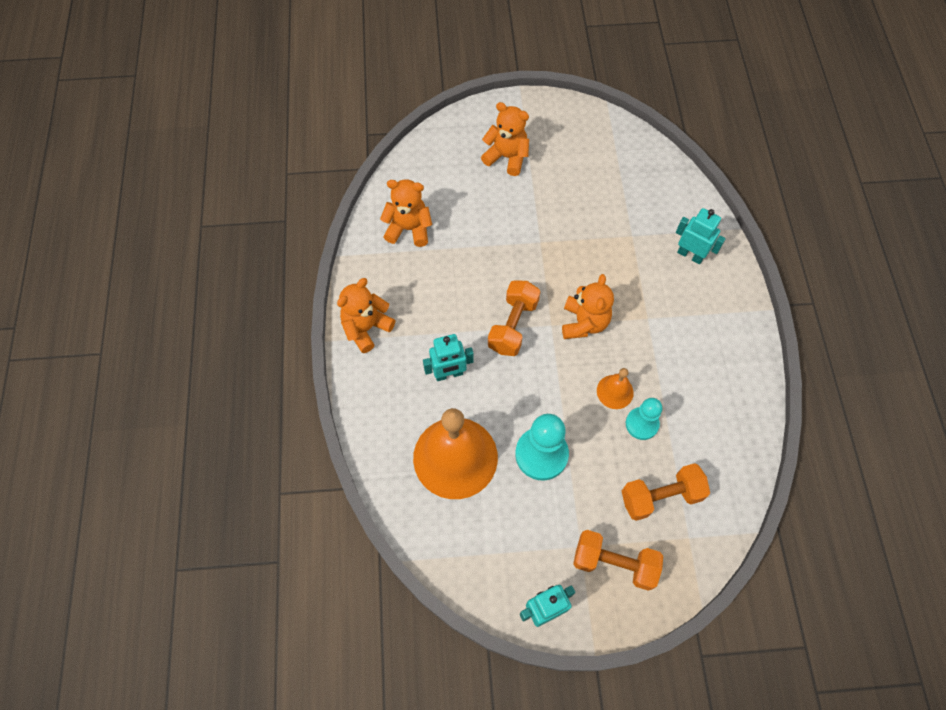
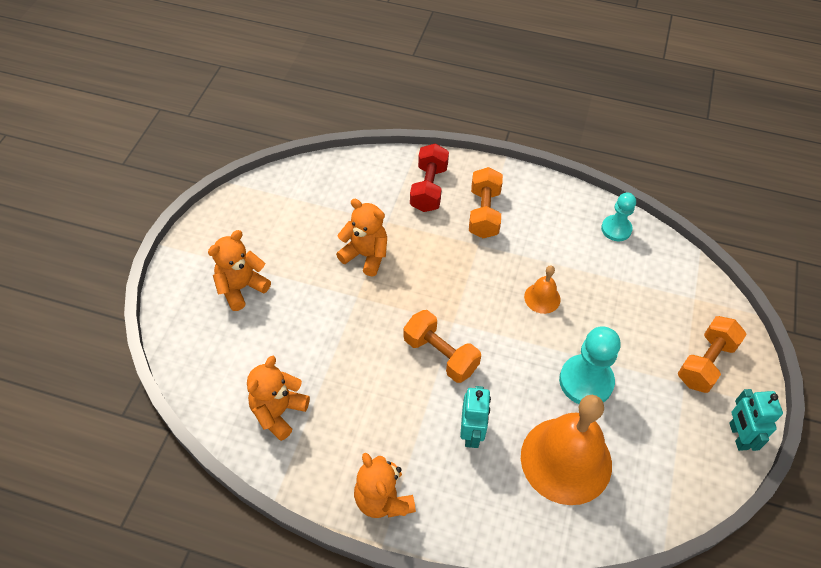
camera: 70 degrees left, 10 degrees down
orange teddy bear [562,274,614,339] -> orange teddy bear moved to [336,199,387,276]
orange dumbbell [622,463,710,521] -> orange dumbbell moved to [469,167,503,238]
turquoise pawn [626,398,662,440] -> turquoise pawn moved to [601,193,636,241]
turquoise robot [676,208,726,264] -> red dumbbell [410,143,449,212]

